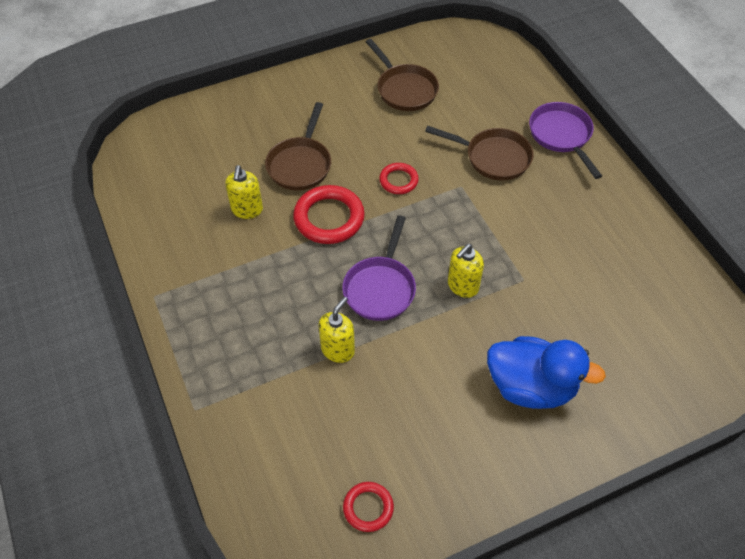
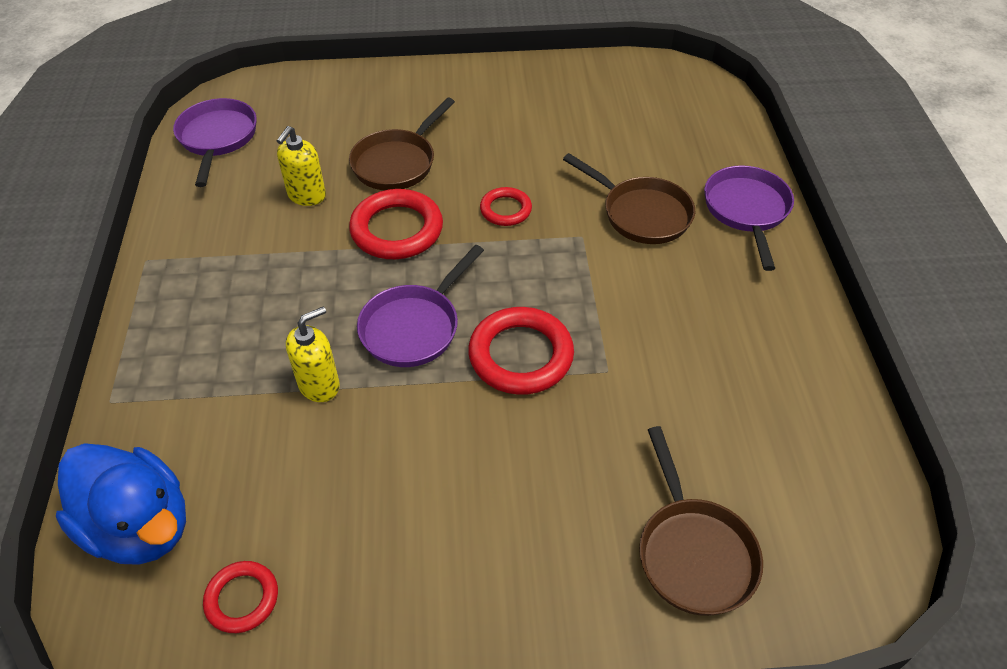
camera: 20 degrees right, 5 degrees down
brown pan [366,39,439,111] -> brown pan moved to [639,426,763,616]
yellow soap dispenser [448,244,484,298] -> red ring [468,307,574,395]
blue duck [487,336,606,409] -> blue duck moved to [56,443,186,565]
none -> purple pan [173,98,257,187]

